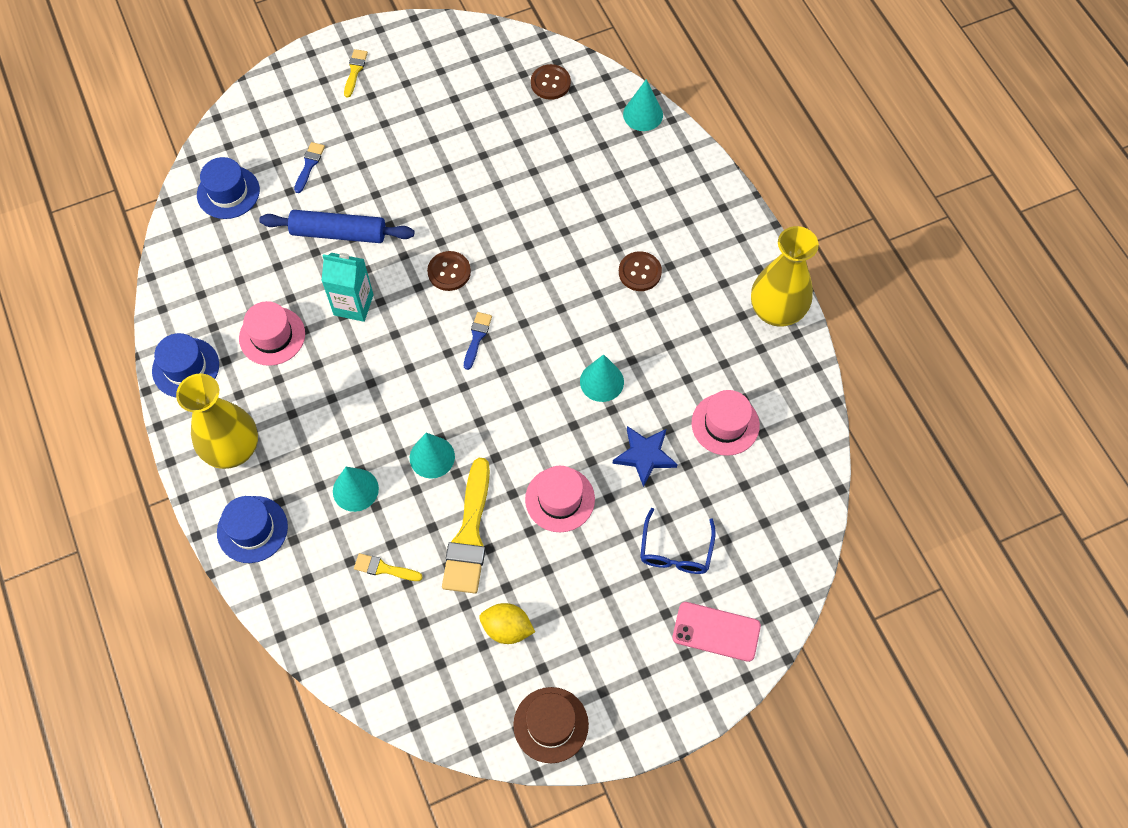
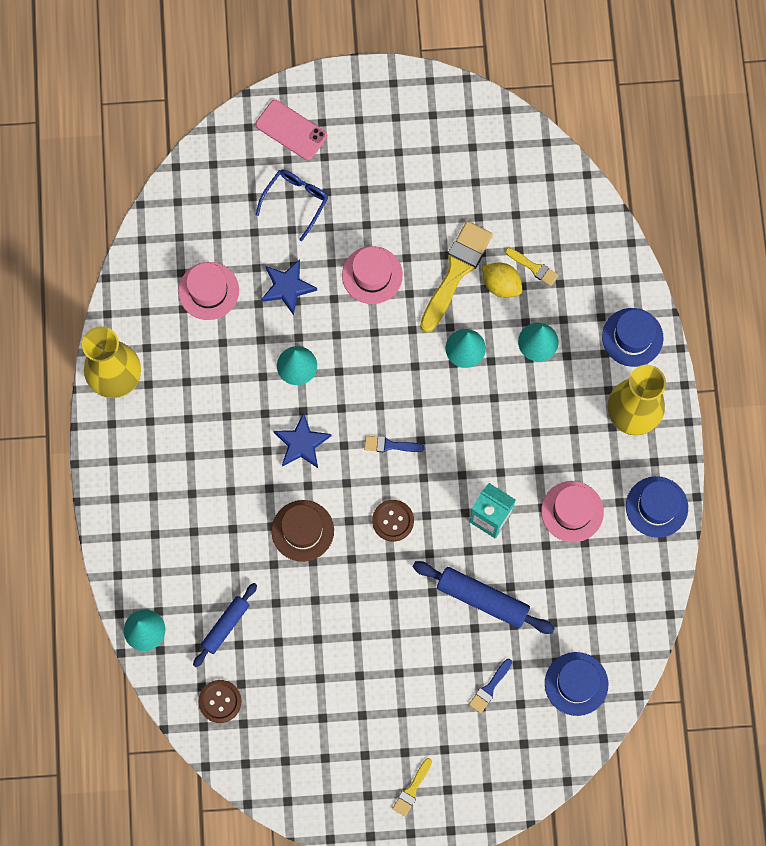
camera: 160 degrees left, 10 degrees up
blue brush [464,312,492,370] -> blue brush turned 60 degrees clockwise [364,436,425,452]
yellow lemon [479,603,535,644] -> yellow lemon moved to [482,262,522,298]
brown hat [513,687,589,763] -> brown hat moved to [272,500,334,562]
brown button [619,251,662,291] -> none
none -> blue rolling pin [193,583,257,667]
none -> blue star [274,413,331,468]

